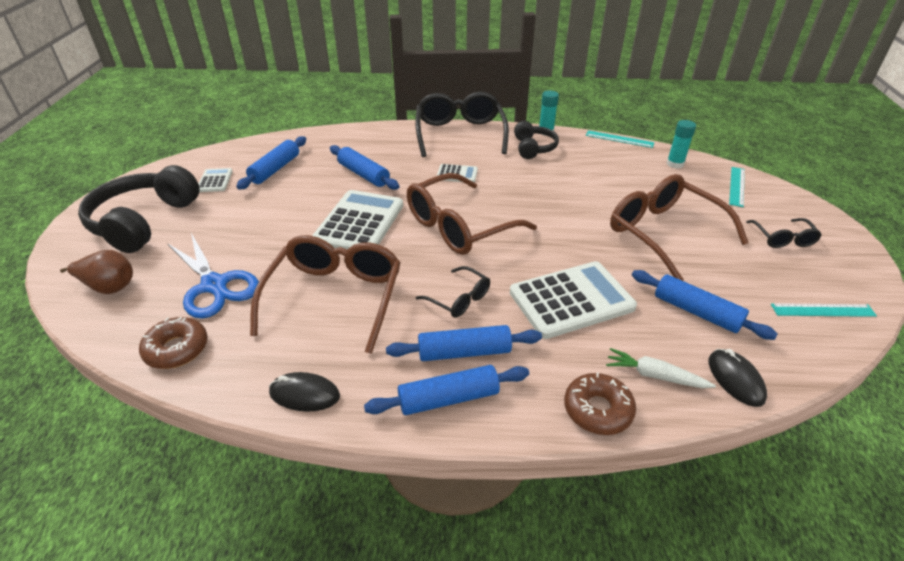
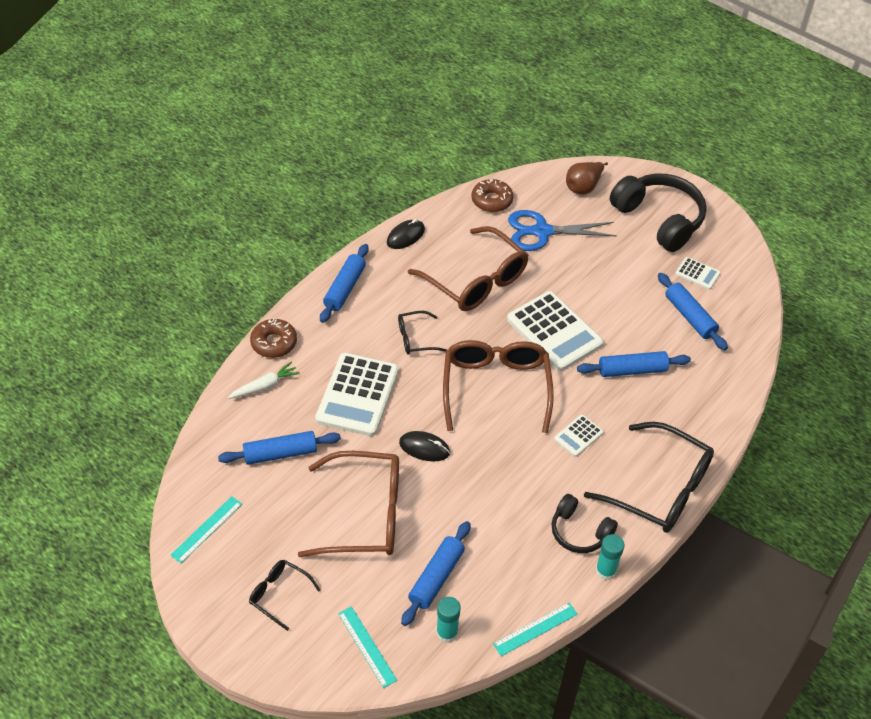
camera: 125 degrees right, 10 degrees up
blue rolling pin [386,325,542,361] -> blue rolling pin moved to [401,521,471,626]
black mouse [709,349,767,407] -> black mouse moved to [399,431,450,461]

